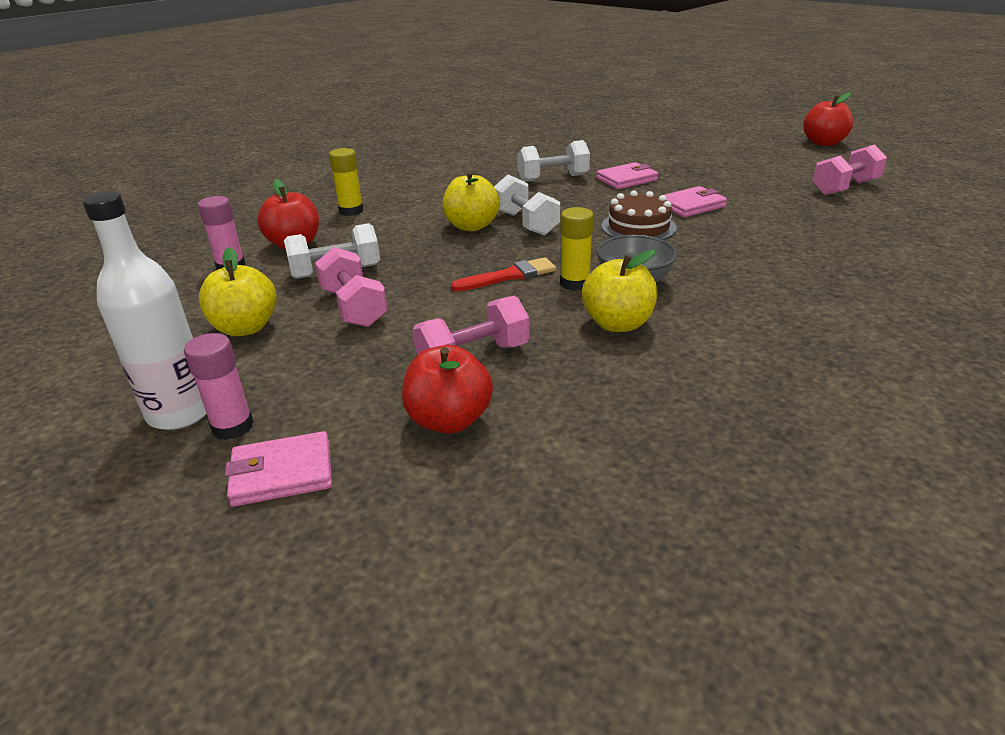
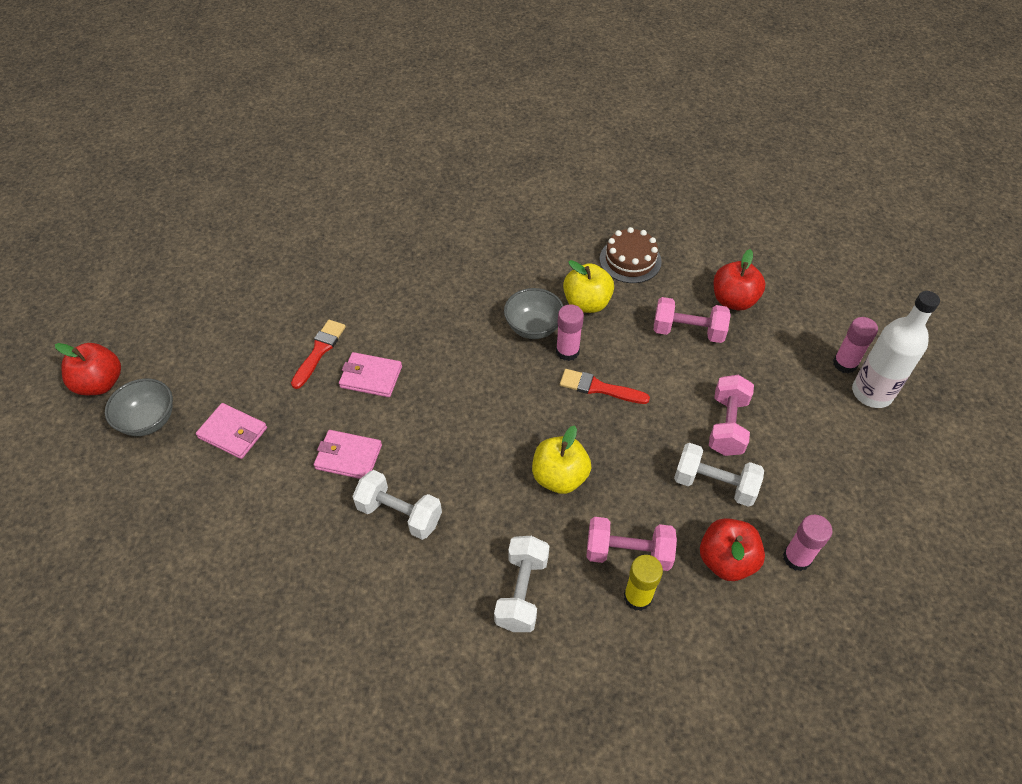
camera: 140 degrees left, 20 degrees up
yellow apple [199,247,277,336] -> none
pink wallet [225,431,332,507] -> pink wallet moved to [196,403,267,459]
white dumbbell [494,175,560,236] -> white dumbbell moved to [494,536,549,632]
yellow glue stick [560,207,594,291] -> pink glue stick [556,305,584,361]
brown cake [601,190,677,240] -> brown cake moved to [600,227,662,283]
pink dumbbell [813,144,887,195] -> pink dumbbell moved to [586,517,677,571]
none -> grey bowl [105,378,173,436]
none -> red brush [291,320,346,389]

